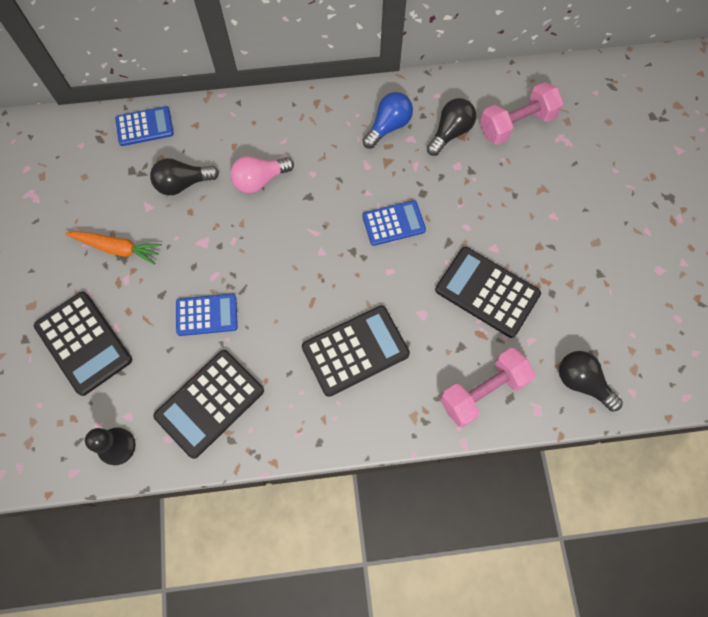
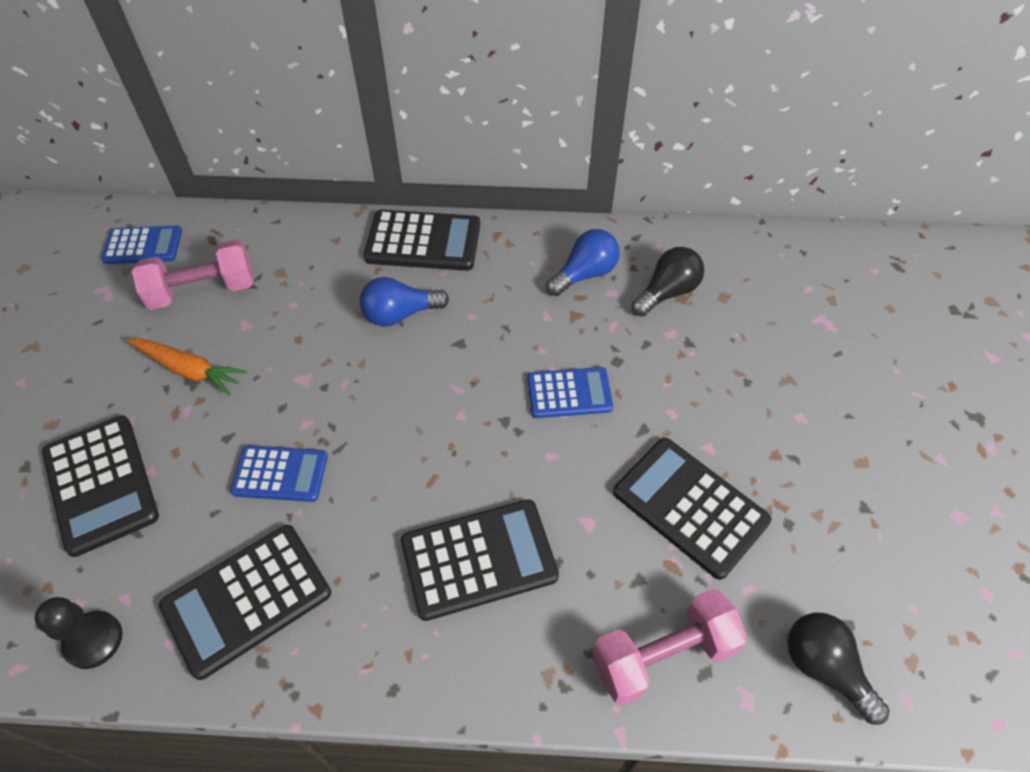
camera: 10 degrees right, 15 degrees down
blue calculator [115,106,174,146] -> blue calculator moved to [101,226,182,264]
black light bulb [150,158,219,195] -> none
pink light bulb [230,156,294,193] -> blue light bulb [360,277,449,326]
pink dumbbell [480,82,564,145] -> pink dumbbell moved to [132,239,254,310]
none -> black calculator [364,209,480,271]

